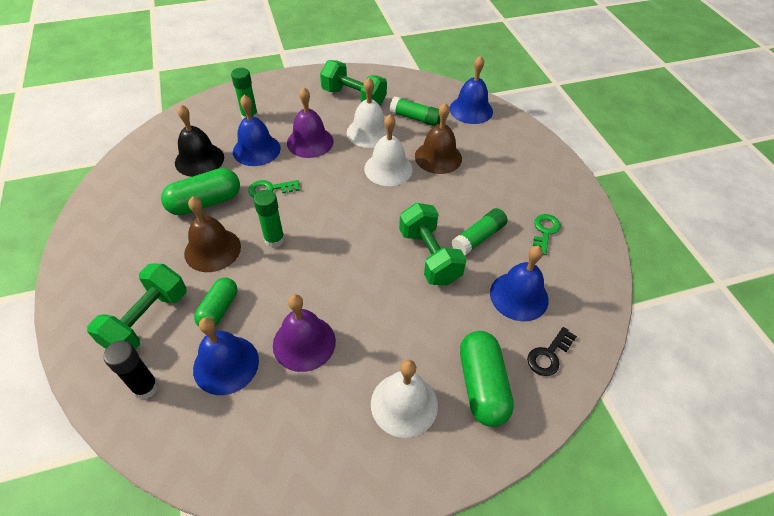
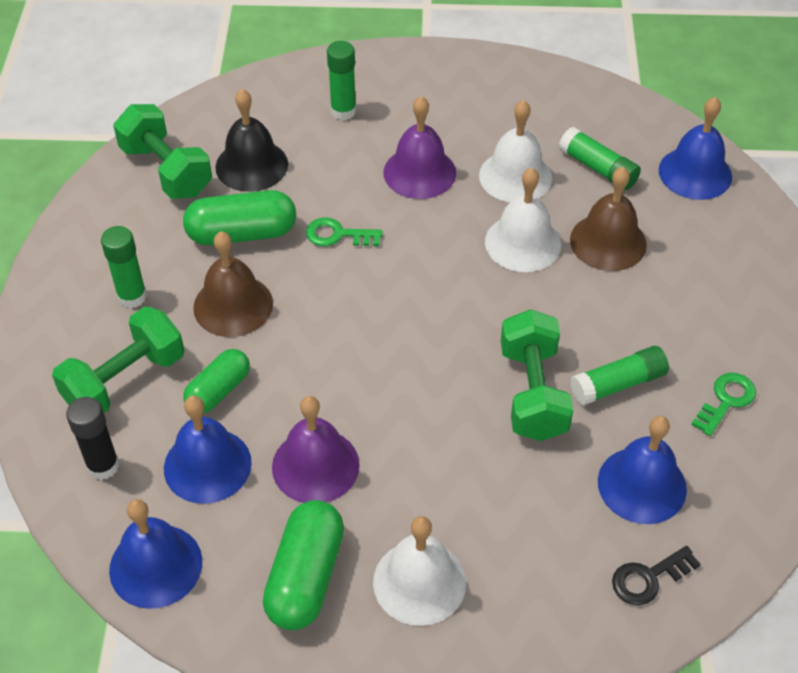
camera: 20 degrees right, 0 degrees up
blue bell [233,95,281,166] -> blue bell moved to [109,499,202,609]
green glue stick [253,190,285,248] -> green glue stick moved to [101,226,147,308]
green dumbbell [320,60,387,106] -> green dumbbell moved to [113,104,212,199]
green capsule [460,331,514,427] -> green capsule moved to [263,500,344,630]

